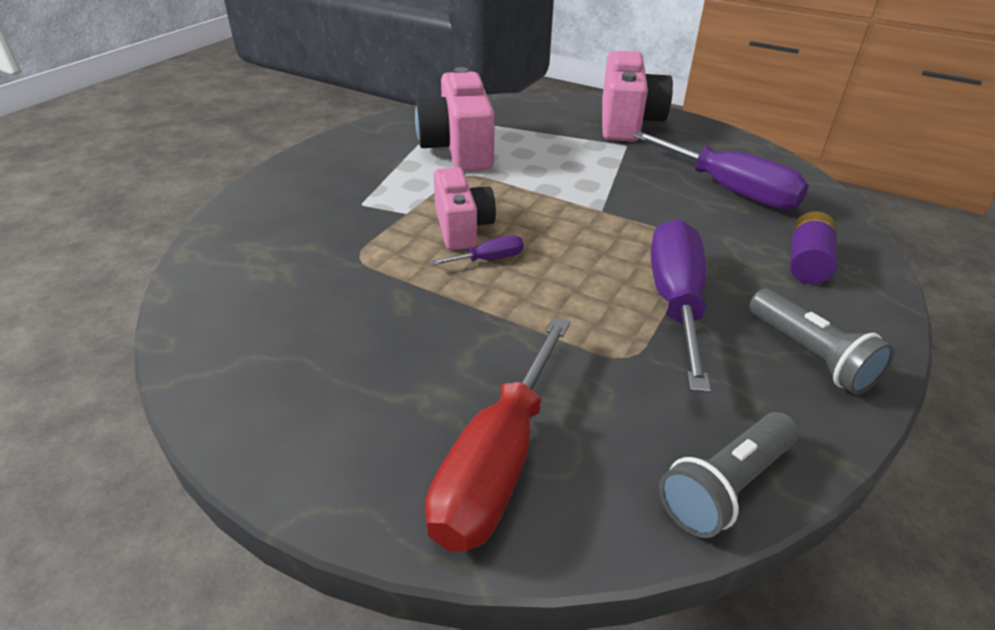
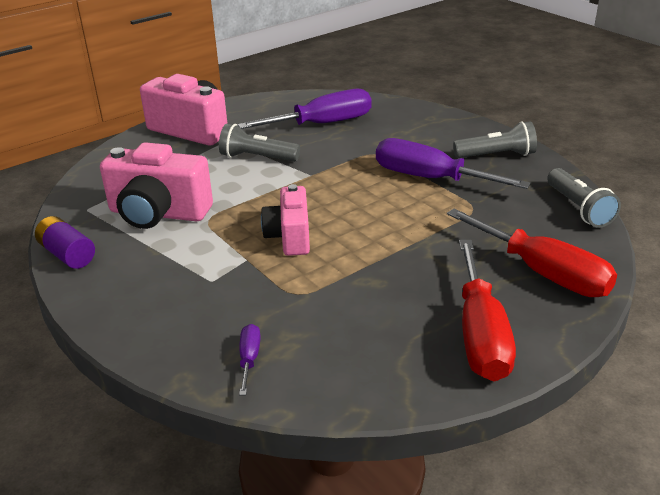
camera: 65 degrees left, 5 degrees down
purple screwdriver [429,236,524,266] -> purple screwdriver moved to [239,324,261,395]
pink camera [434,167,496,250] -> pink camera turned 105 degrees counterclockwise [261,184,310,256]
purple battery [790,211,837,284] -> purple battery moved to [35,216,95,269]
none -> grey flashlight [219,124,300,162]
none -> red screwdriver [459,240,516,381]

